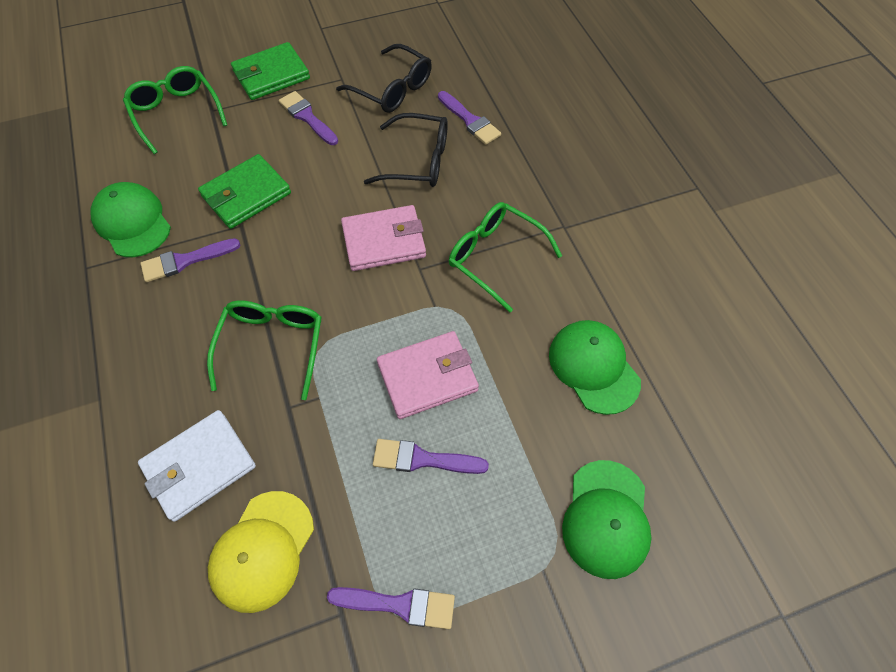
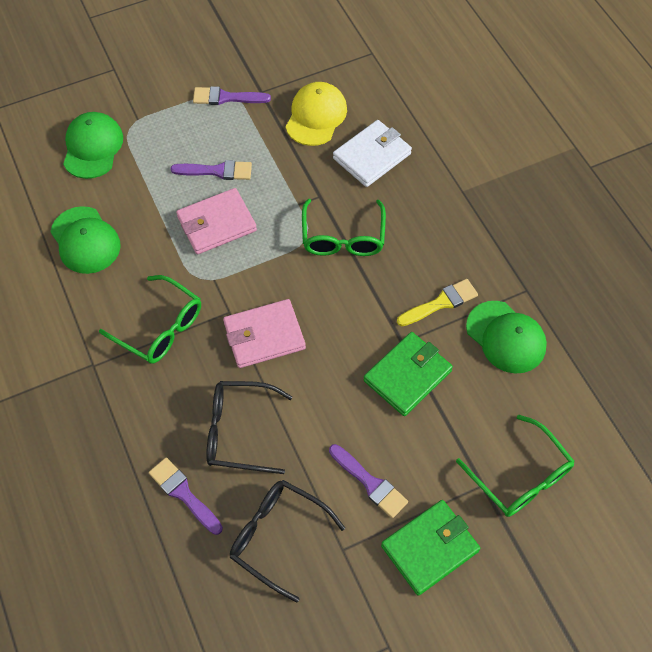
camera: 175 degrees right, 0 degrees up
purple brush [141,238,240,282] -> yellow brush [397,279,478,326]

